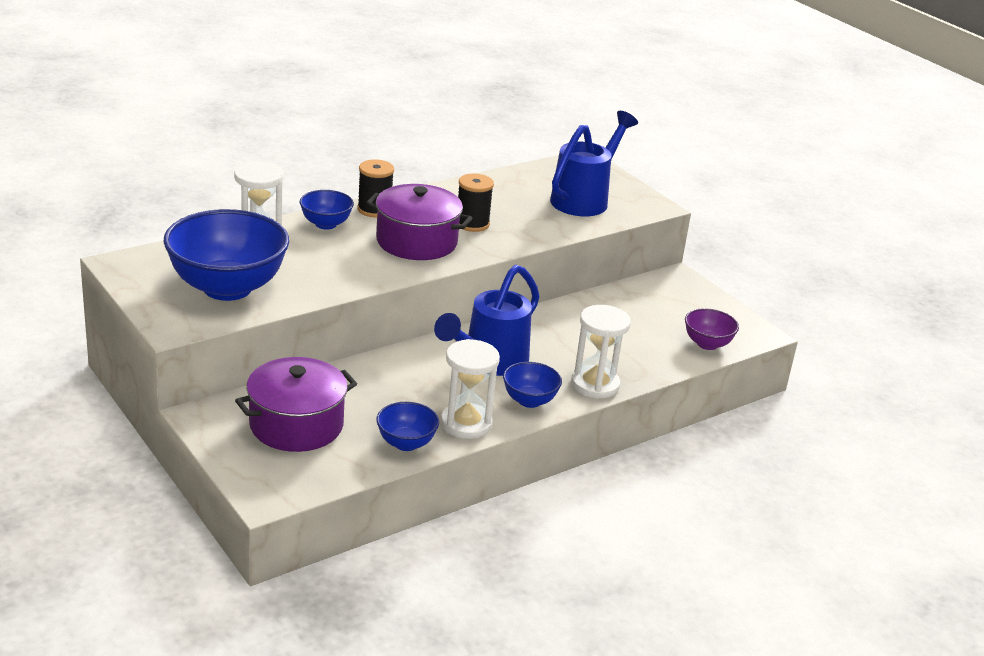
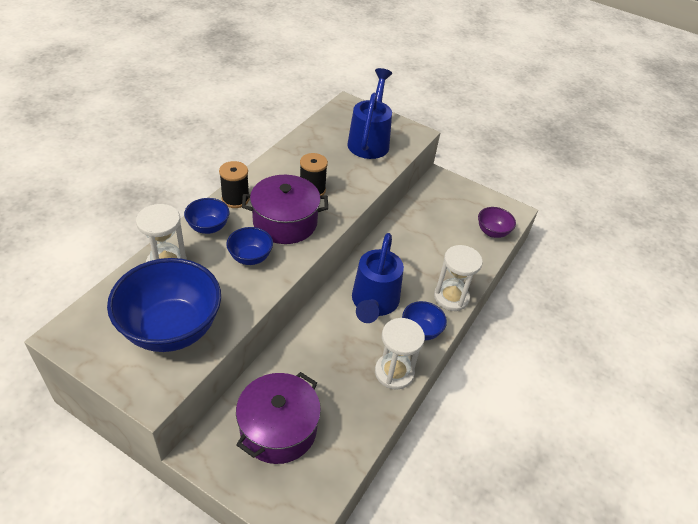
camera: 25 degrees left, 15 degrees up
blue bowl [376,402,439,451] -> blue bowl moved to [226,227,273,265]

